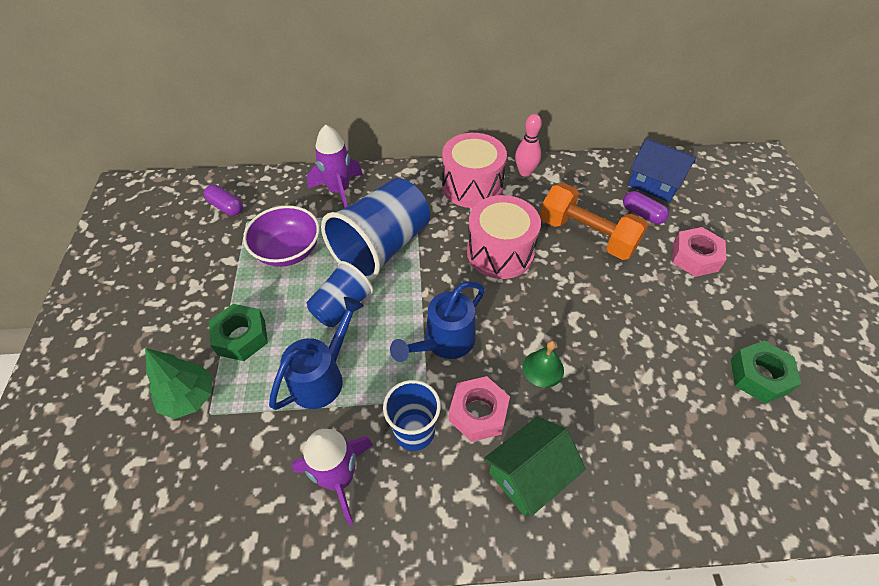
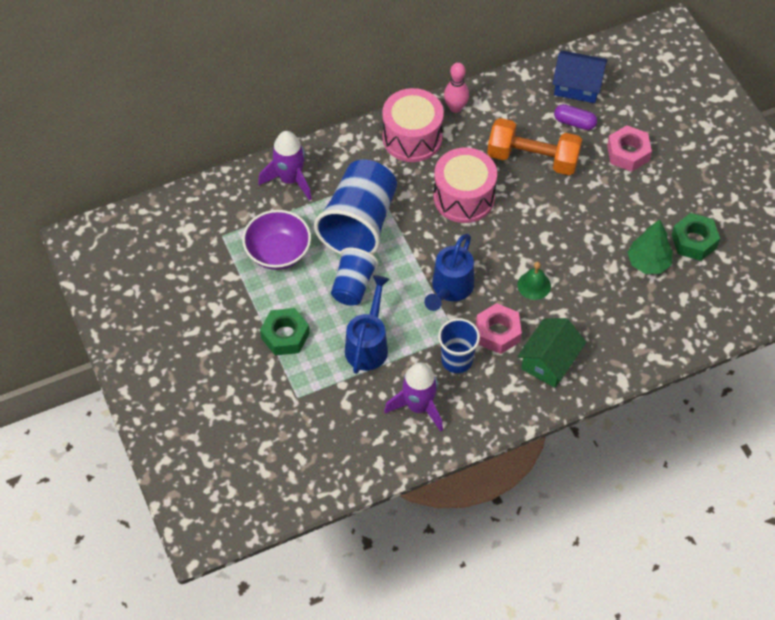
camera: 20 degrees left, 5 degrees up
green tree [145,348,212,419] -> green tree moved to [627,220,673,274]
purple capsule [204,185,243,216] -> none

